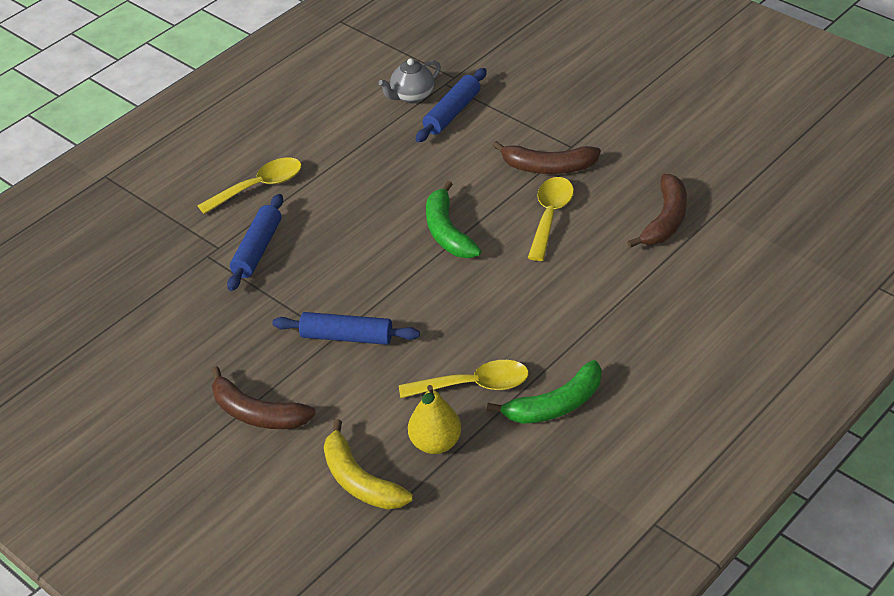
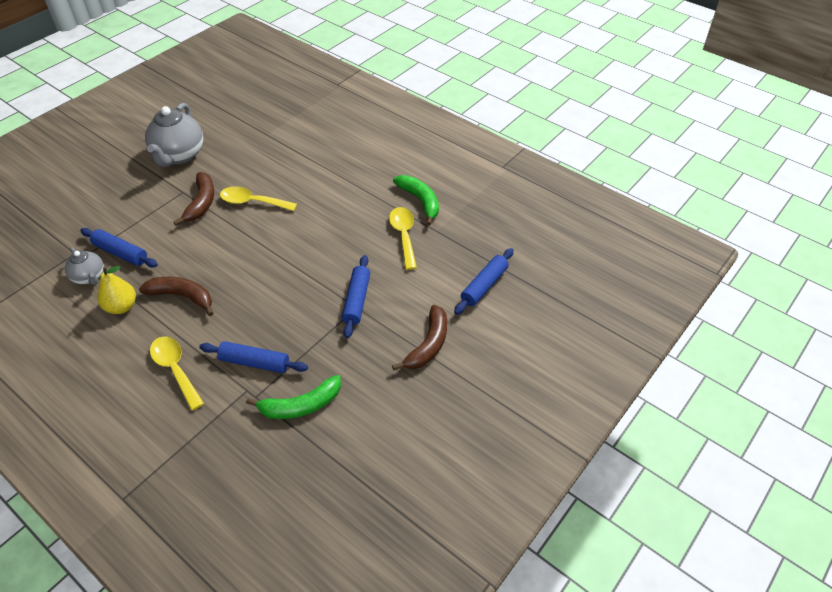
camera: 95 degrees left, 5 degrees up
yellow banana [324,419,413,509] -> blue rolling pin [454,248,514,315]
yellow pear [408,385,461,454] -> yellow pear moved to [98,266,136,314]
green banana [426,181,481,258] -> green banana moved to [246,375,341,419]
brown banana [627,174,687,248] -> brown banana moved to [139,277,214,316]
none -> grey teapot [145,103,203,167]

